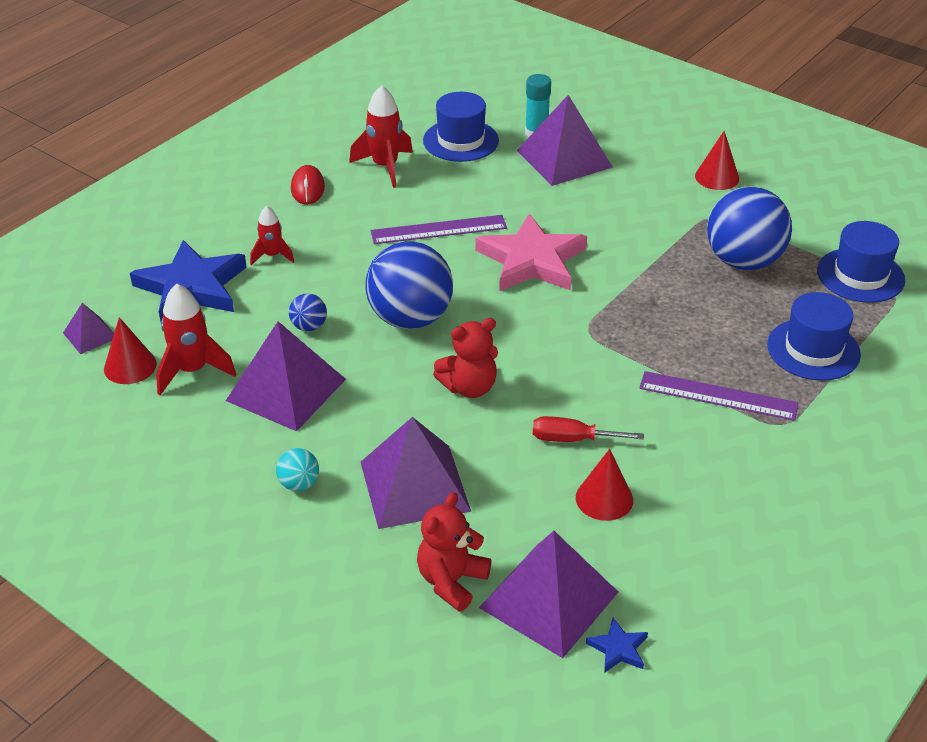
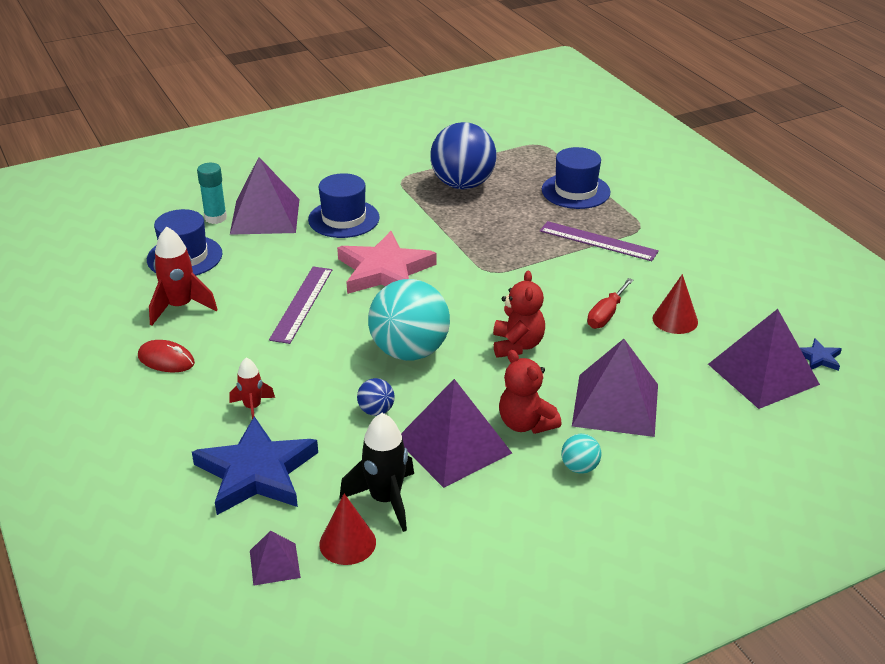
camera: 65 degrees left, 5 degrees down
red rocket [156,284,236,395] -> black rocket [339,413,414,532]
blue ball [365,241,453,329] -> turquoise ball [368,279,450,361]
red teddy bear [417,492,492,612] -> red teddy bear moved to [499,350,561,434]
purple ruler [639,371,798,421] -> purple ruler turned 75 degrees clockwise [540,221,659,261]
red cone [695,131,739,190] -> none
blue hat [817,221,905,303] -> blue hat moved to [308,173,380,238]

